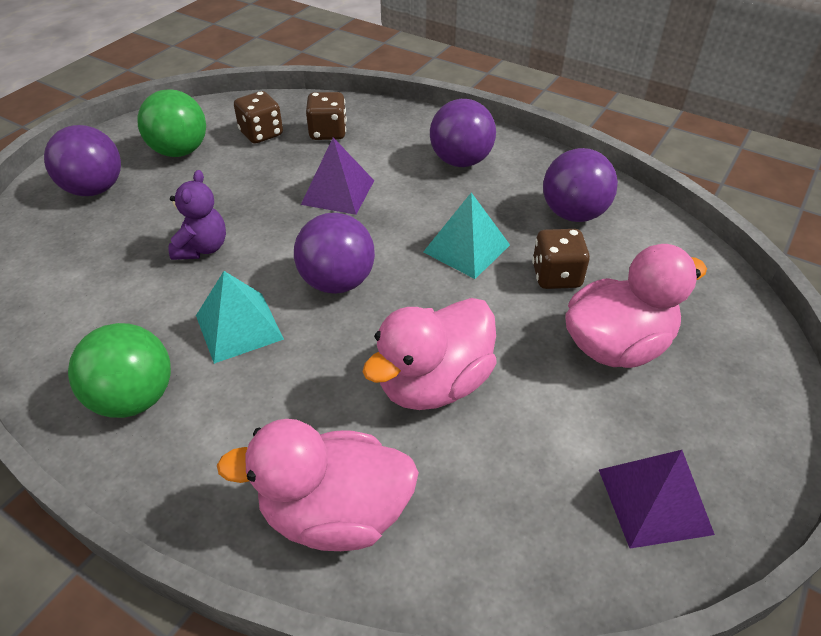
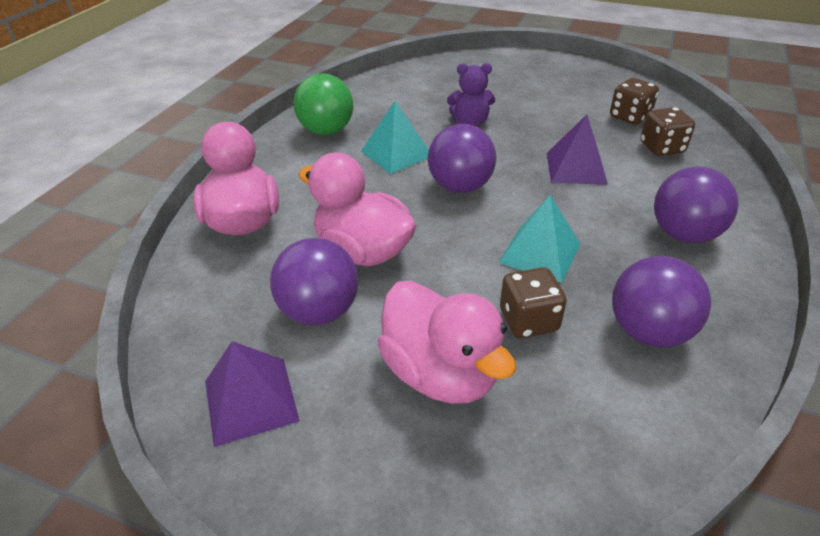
camera: 80 degrees right, 5 degrees down
purple ball [44,125,121,196] -> purple ball moved to [270,238,359,325]
green ball [137,89,206,157] -> none

